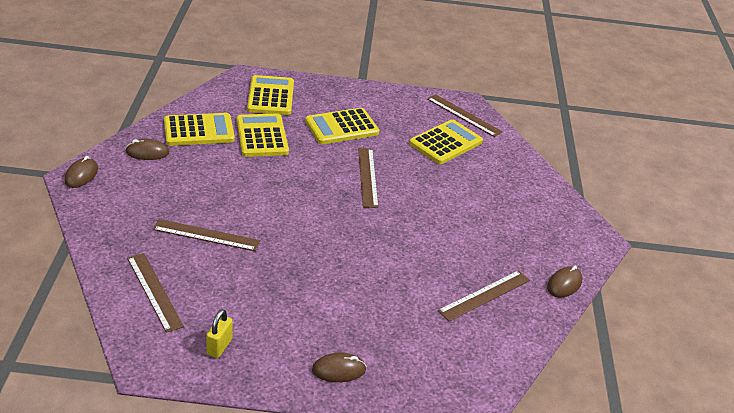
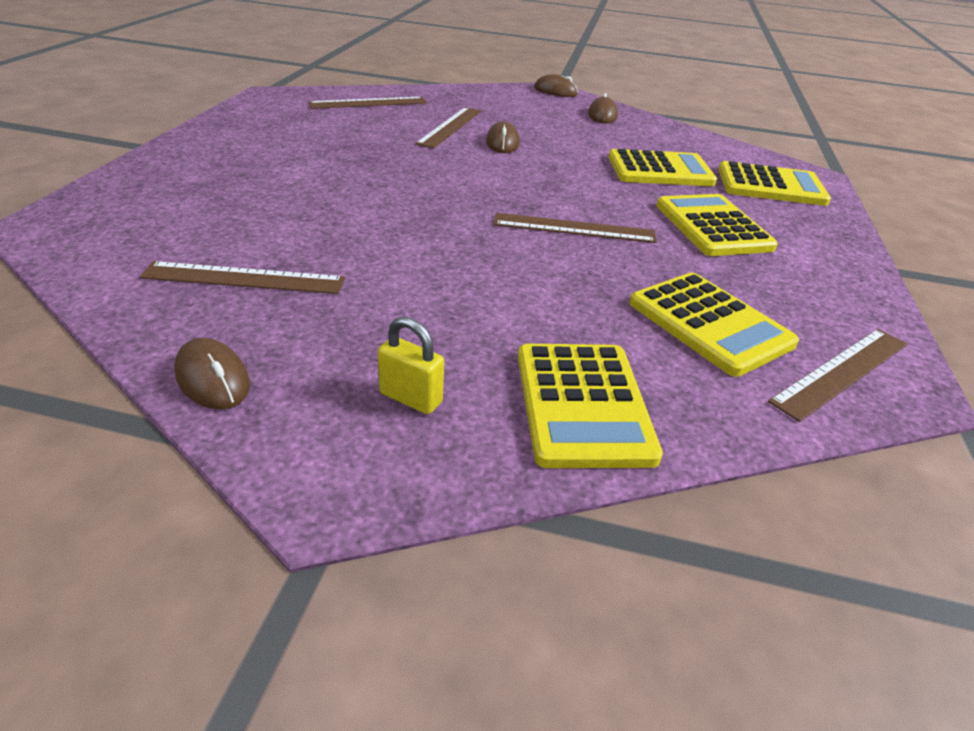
camera: 100 degrees right, 0 degrees up
yellow calculator [164,113,235,146] -> yellow calculator moved to [518,344,663,468]
yellow padlock [206,309,233,358] -> yellow padlock moved to [378,316,444,414]
brown mouse [312,353,367,382] -> brown mouse moved to [486,121,520,153]
brown ruler [438,270,530,321] -> brown ruler turned 60 degrees counterclockwise [139,261,345,294]

